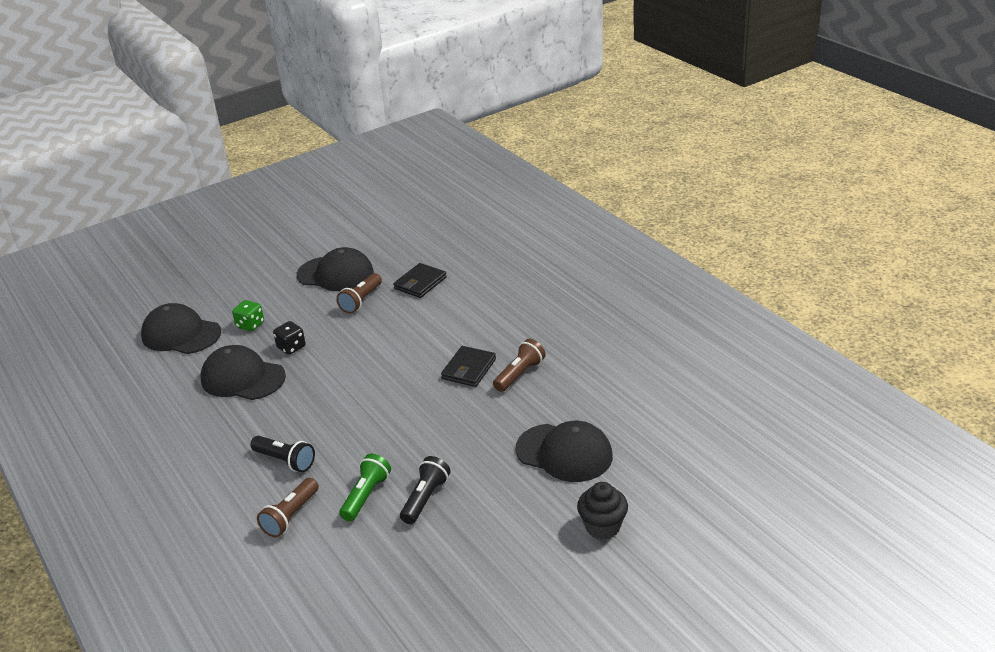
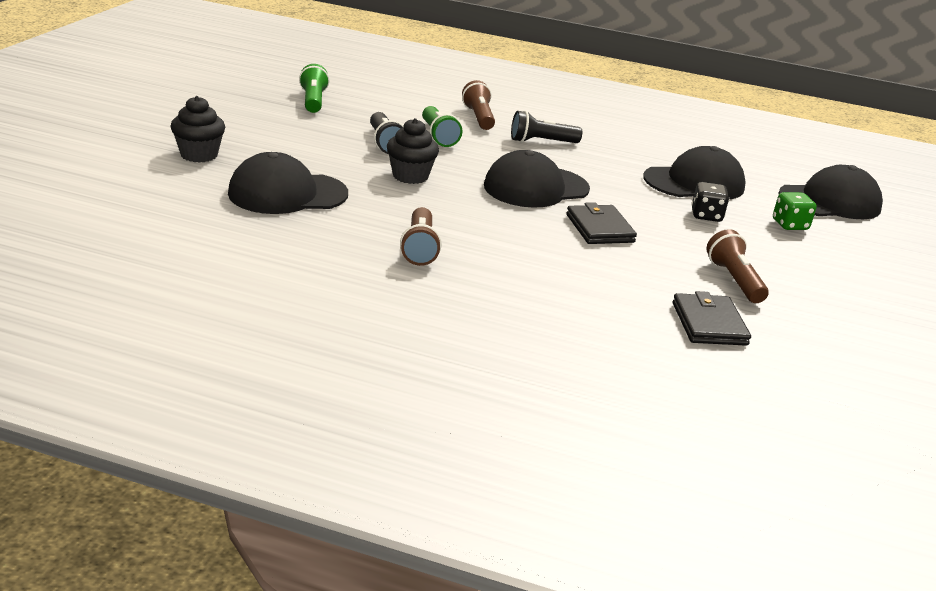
camera: 135 degrees right, 5 degrees down
black cap [297,247,374,291] -> black cap moved to [484,150,590,208]
black wallet [441,346,496,387] -> black wallet moved to [566,202,637,244]
none -> green flashlight [299,64,329,113]
none -> black cupcake [387,118,439,184]

